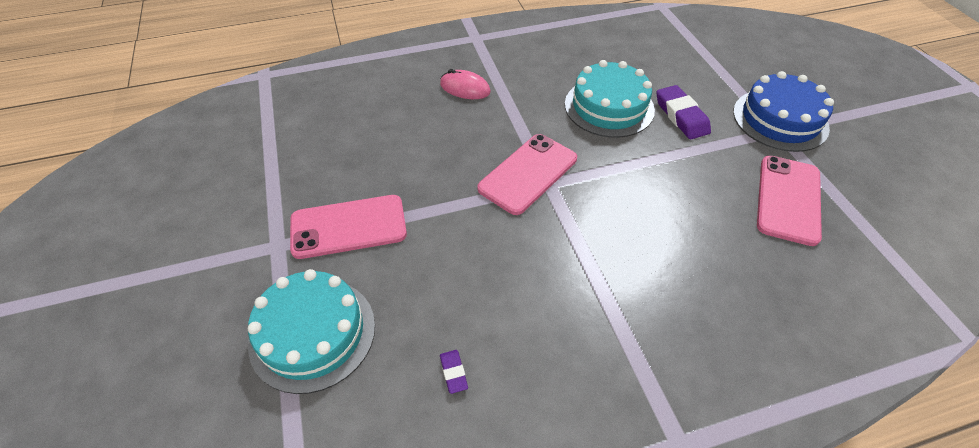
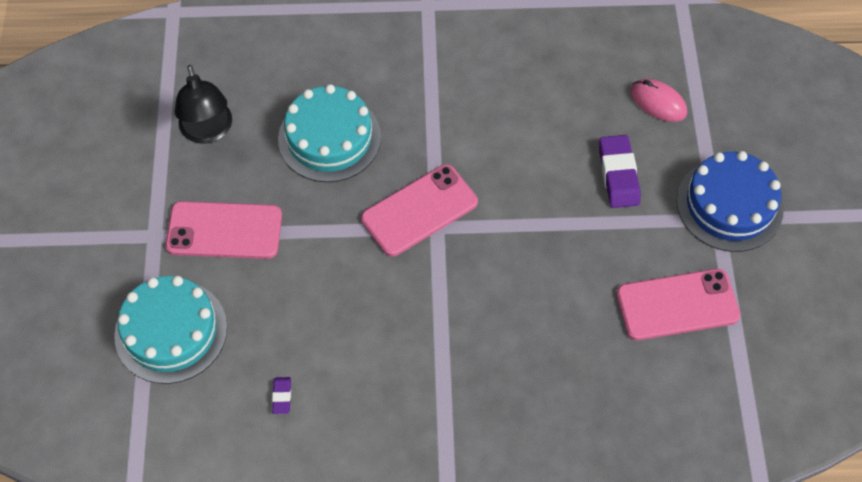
camera: 15 degrees right, 10 degrees up
pink mouse [440,69,491,99] -> pink mouse moved to [631,79,687,122]
turquoise cake [565,60,655,138] -> turquoise cake moved to [278,84,381,182]
pink phone [757,156,822,246] -> pink phone turned 45 degrees clockwise [616,269,740,340]
none -> black lamp [175,65,232,144]

